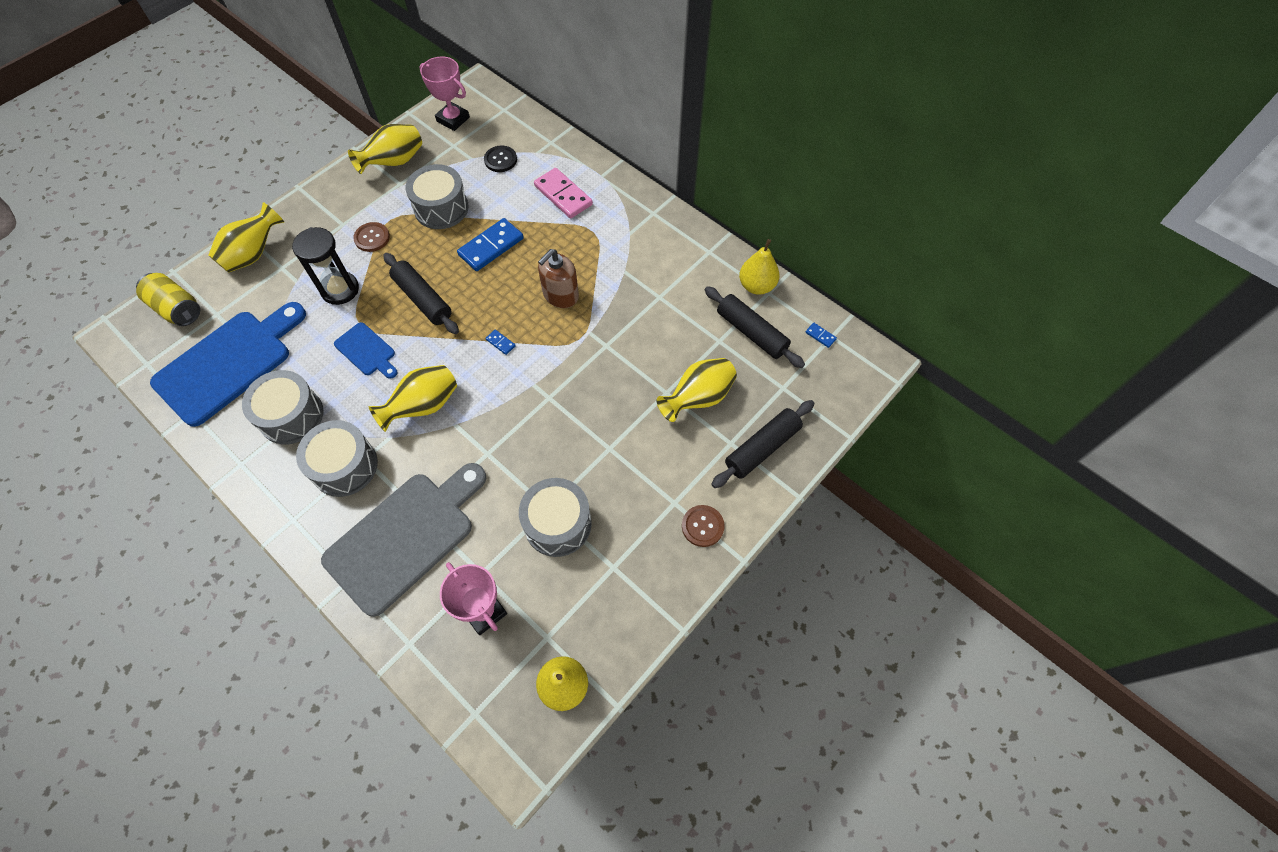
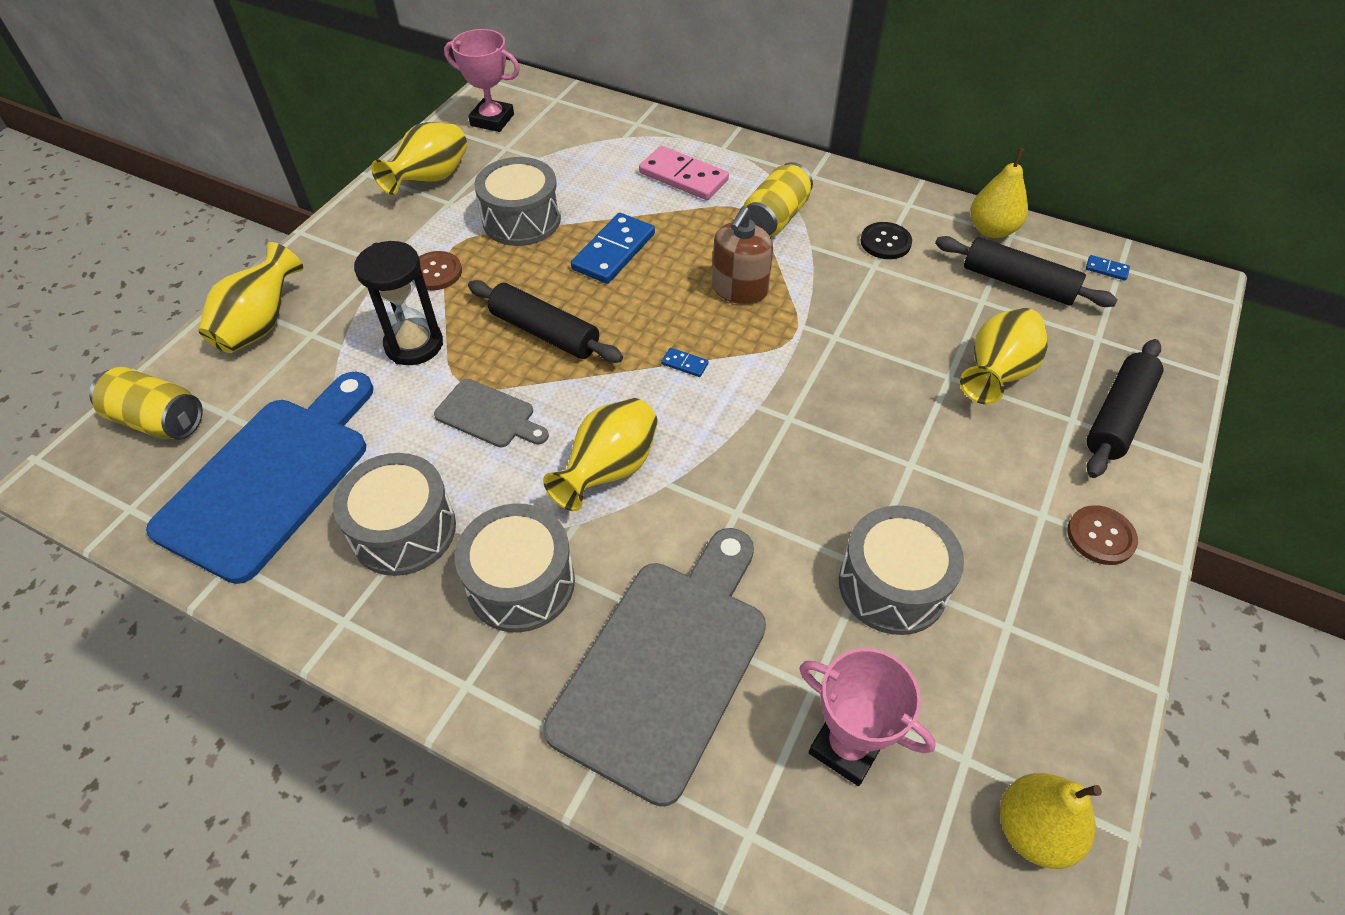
camera: 15 degrees left, 10 degrees down
blue cutting board [334,322,397,379] -> grey cutting board [434,379,549,448]
black button [484,146,517,172] -> black button moved to [861,222,912,259]
none -> yellow can [744,162,813,236]

